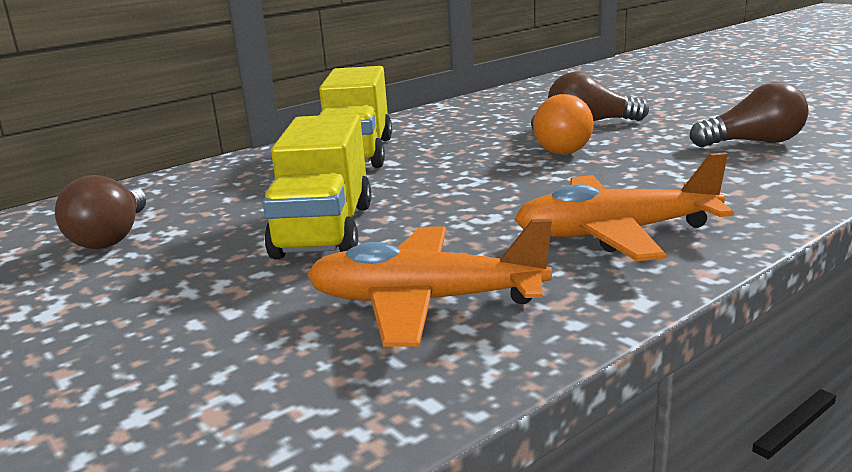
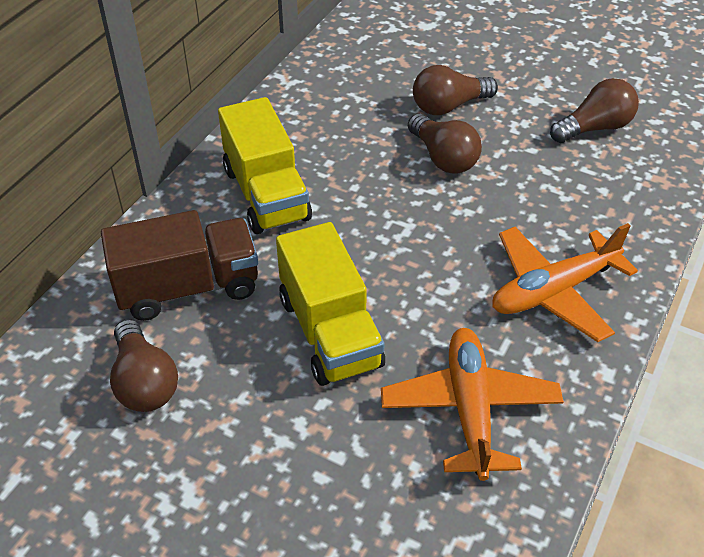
camera: 25 degrees left, 25 degrees up
orange plane [307,219,552,347] -> orange plane turned 105 degrees clockwise [381,328,564,481]
orange light bulb [531,94,594,154] -> brown light bulb [408,114,482,174]
none -> brown truck [101,210,258,321]

